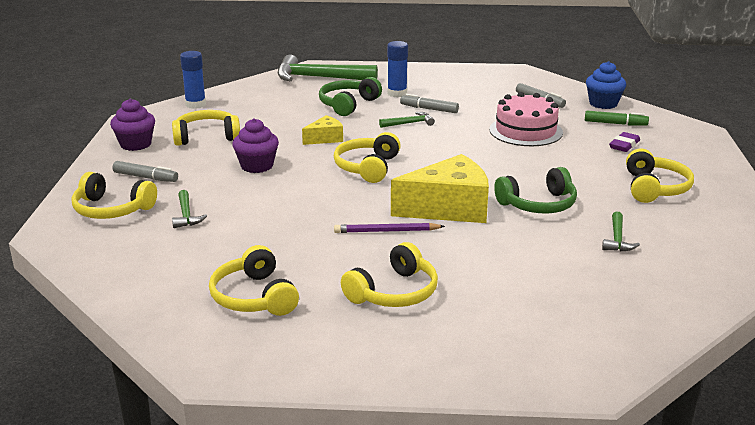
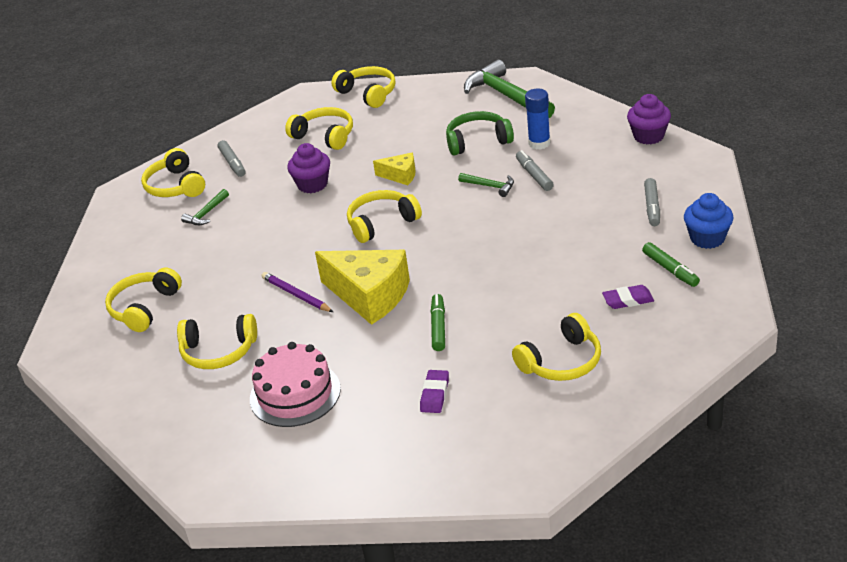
camera: 50 degrees right, 10 degrees up
purple cupcake [110,99,155,151] -> purple cupcake moved to [627,94,671,144]
blue glue stick [180,51,206,109] -> yellow headphones [332,66,396,108]
pink cake [489,92,563,146] -> pink cake moved to [250,342,341,427]
green headphones [494,167,577,213] -> green marker [431,294,445,351]
green hammer [602,212,640,251] -> purple eraser [420,370,449,413]

